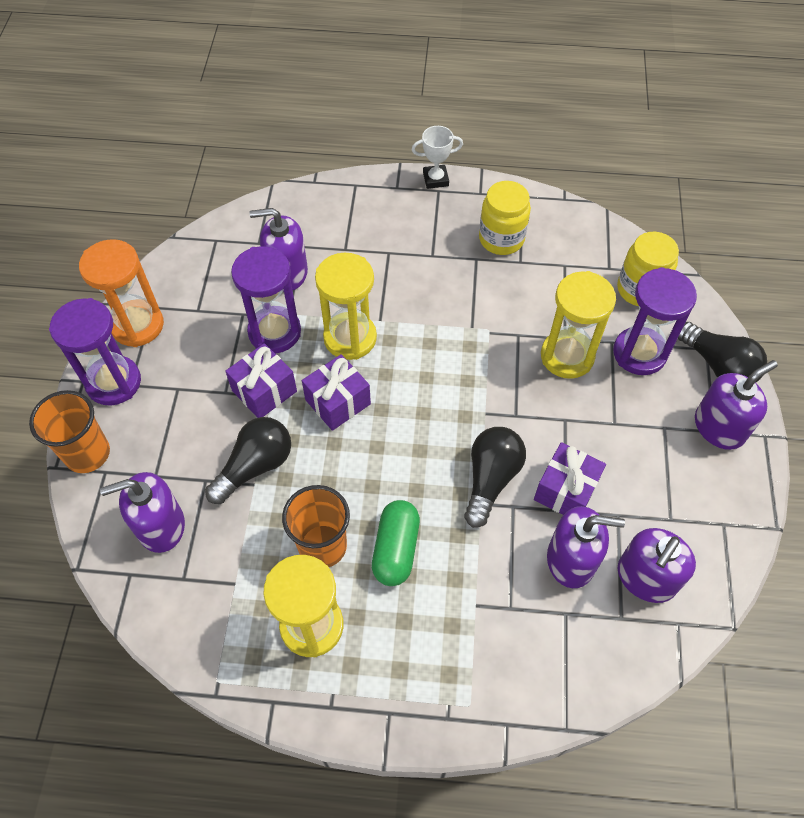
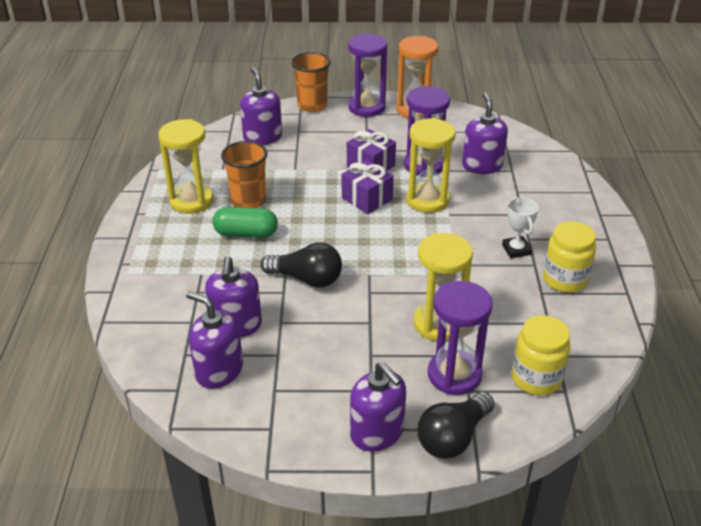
camera: 85 degrees right, 20 degrees down
black light bulb [205,417,291,504] -> none
white trophy [412,126,463,189] -> white trophy moved to [502,197,539,258]
purple gift [534,442,606,515] -> none

